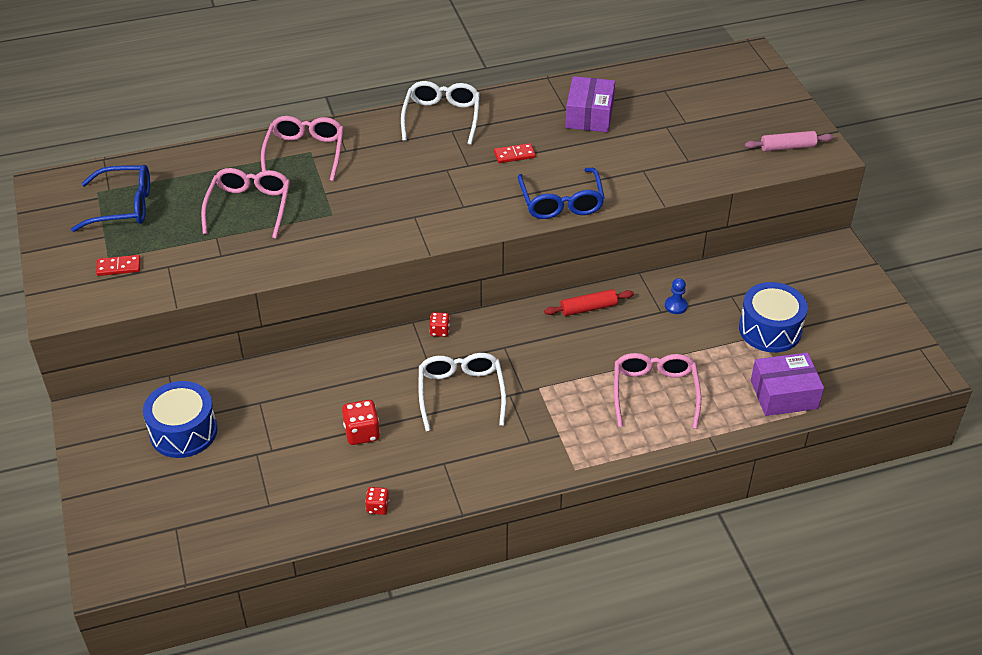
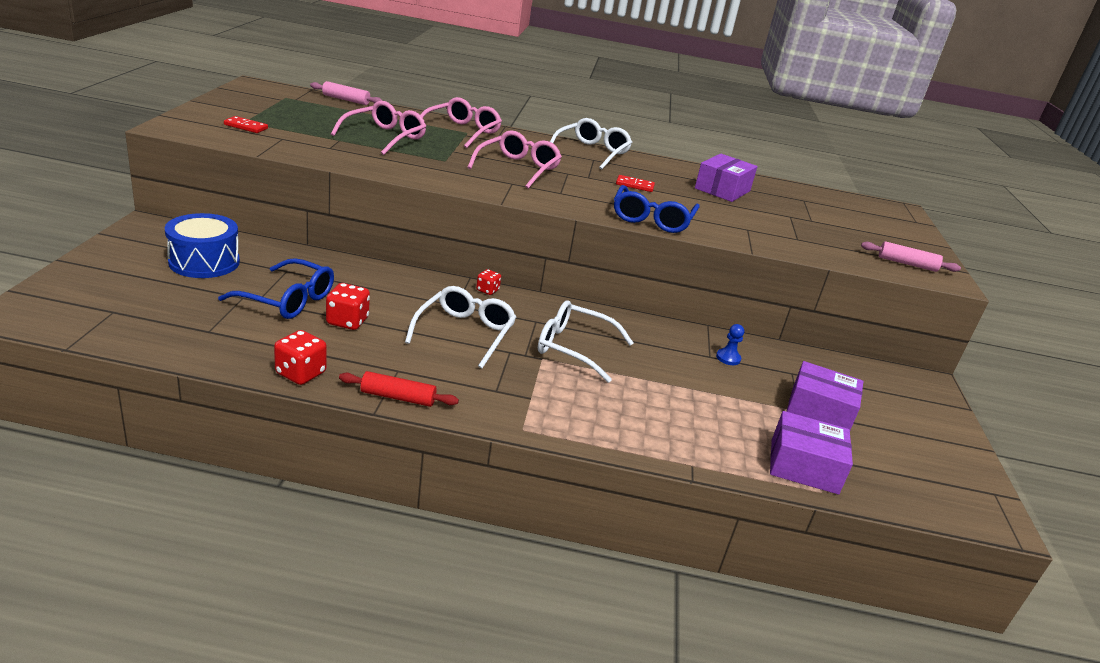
camera: 20 degrees right, 15 degrees down
blue glasses [71,165,150,232] -> blue glasses moved to [218,258,334,319]
red dice [365,487,389,515] -> red dice [274,330,327,385], size x1.63
red rolling pin [544,289,634,316] -> red rolling pin moved to [339,371,459,407]
pink glasses [614,353,701,429] -> pink glasses moved to [467,130,562,188]
blue drum [739,282,808,353] -> purple box [786,361,863,430]
none -> pink rolling pin [310,81,383,105]
none -> white glasses [538,300,633,383]

